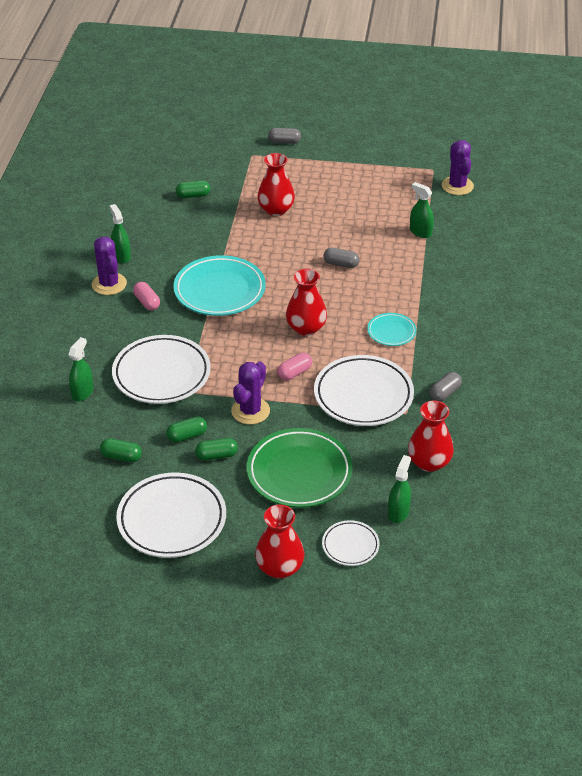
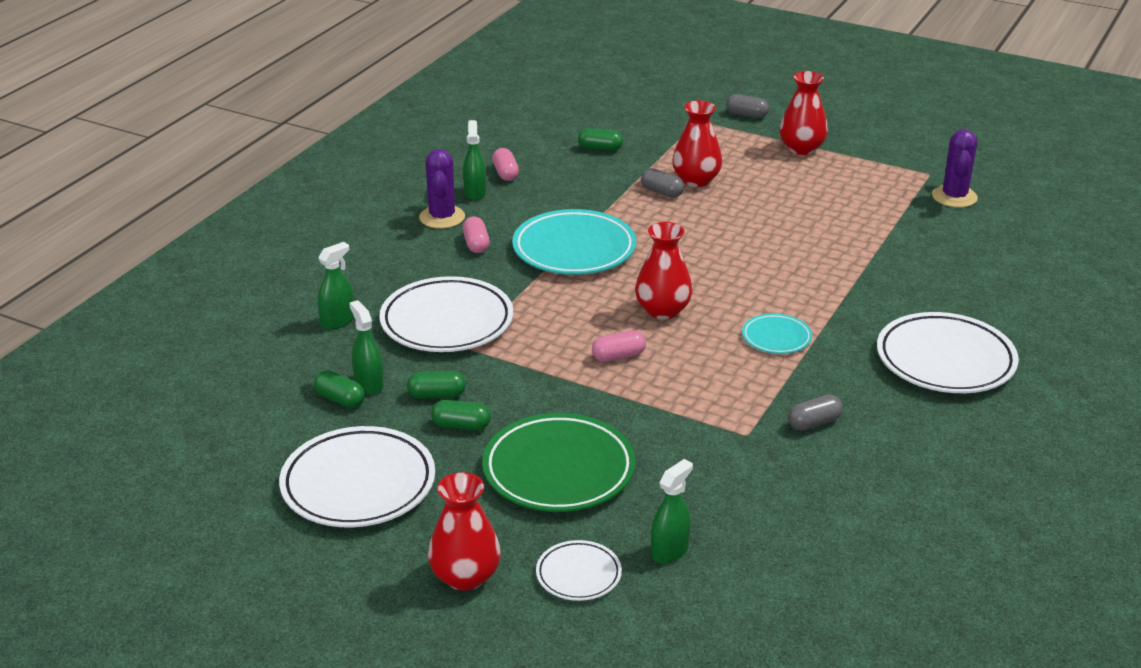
camera: 20 degrees right, 10 degrees down
purple cactus [231,361,270,425] -> none
white plate [314,355,414,426] -> white plate moved to [877,312,1019,393]
grey capsule [323,248,360,268] -> grey capsule moved to [641,168,684,198]
red vase [408,401,454,472] -> red vase moved to [779,71,828,155]
green spray bottle [410,182,434,238] -> green spray bottle moved to [349,300,384,394]
none -> pink capsule [492,148,519,181]

